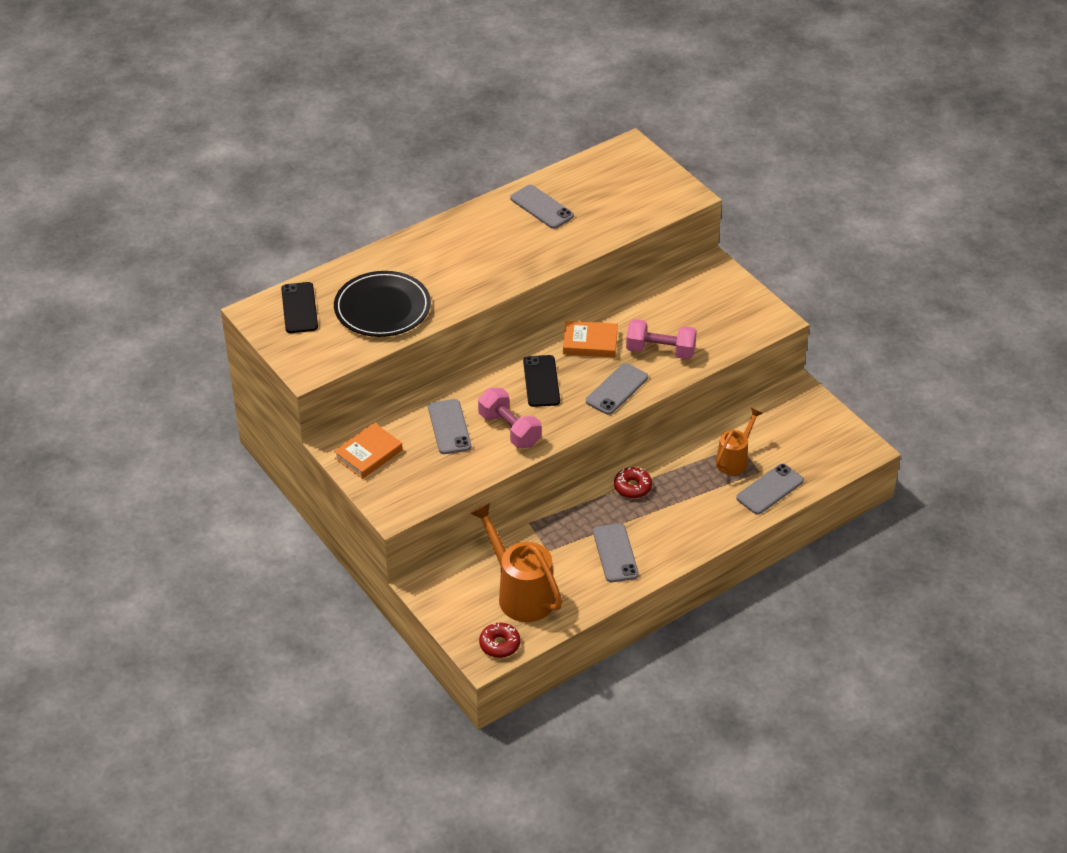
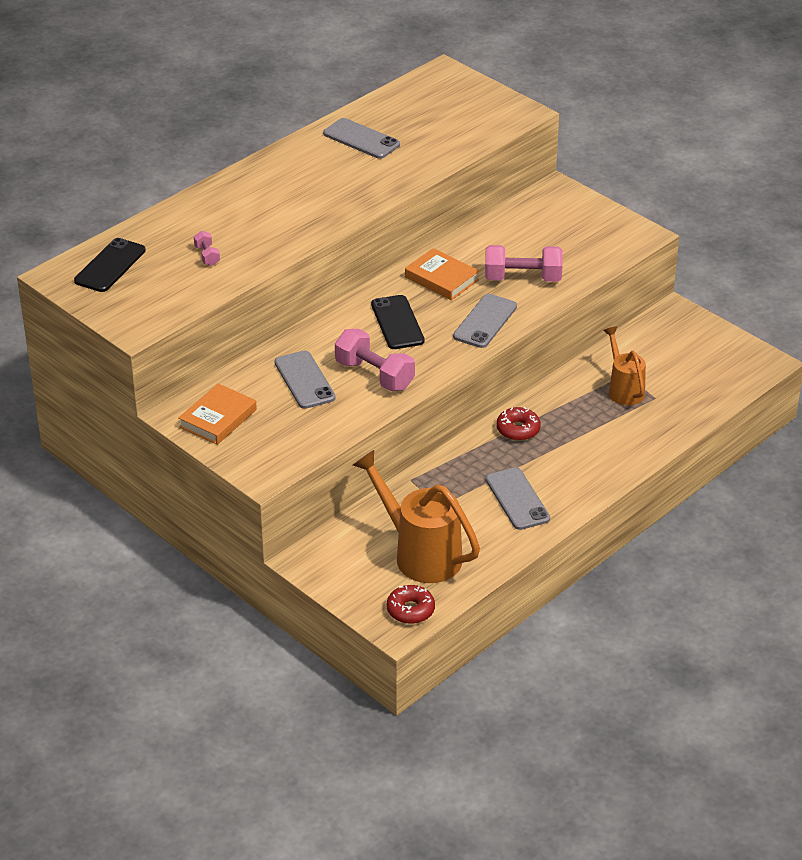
camera: 10 degrees left, 5 degrees down
black phone [281,282,318,333] -> black phone turned 45 degrees clockwise [74,238,146,292]
black plate [334,271,431,337] -> pink dumbbell [194,231,220,266]
orange book [563,321,618,357] -> orange book turned 45 degrees clockwise [405,248,479,300]
orange watering can [716,408,763,475] -> orange watering can turned 45 degrees counterclockwise [603,326,646,405]
grey phone [736,464,804,515] -> none

